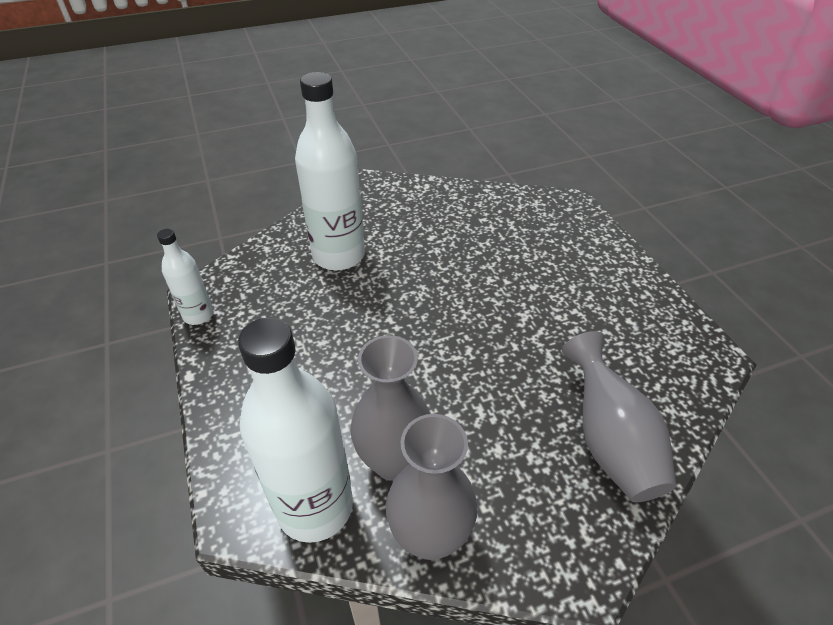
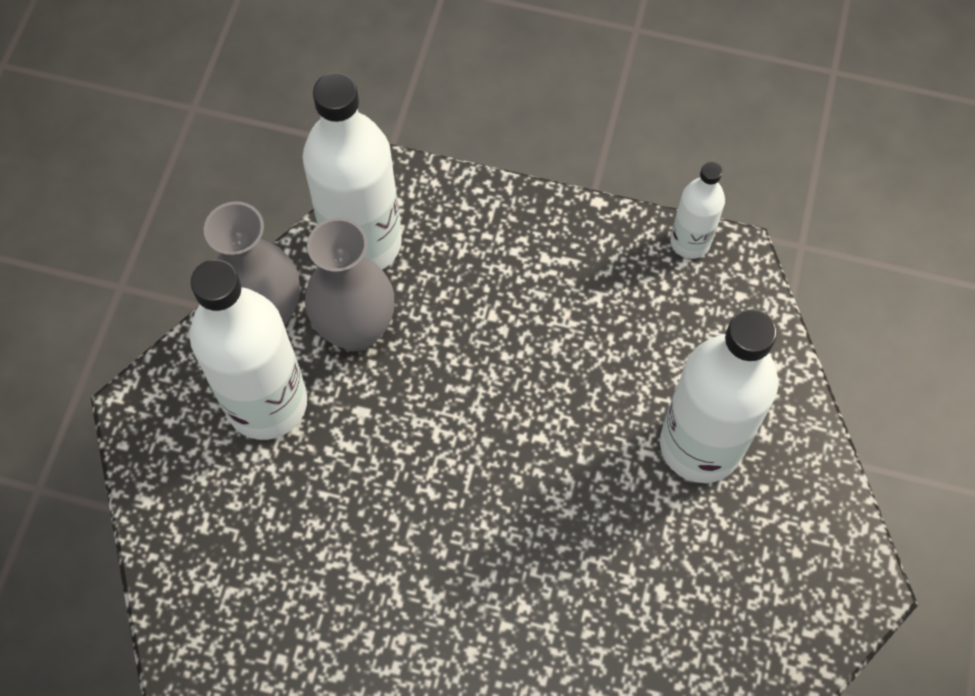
camera: 125 degrees right, 20 degrees up
grey vase [562,331,677,502] -> none
none -> white bottle [190,259,307,440]

